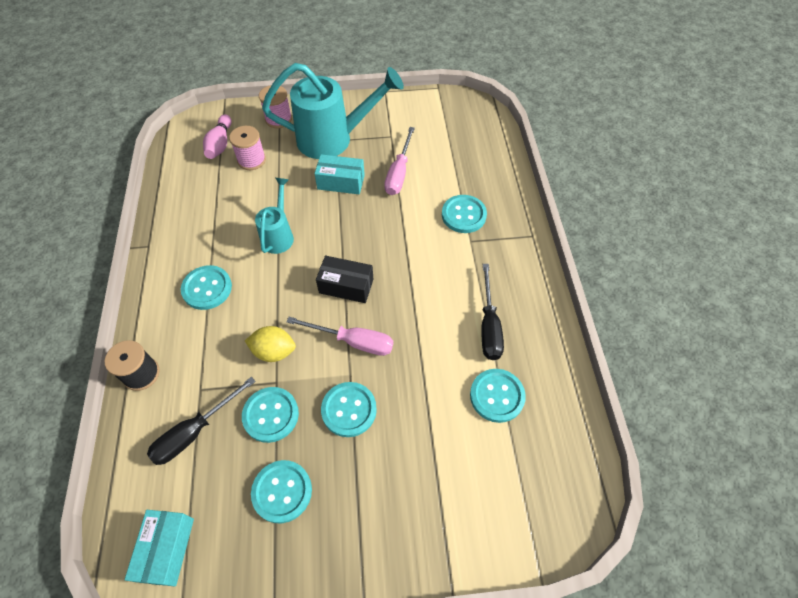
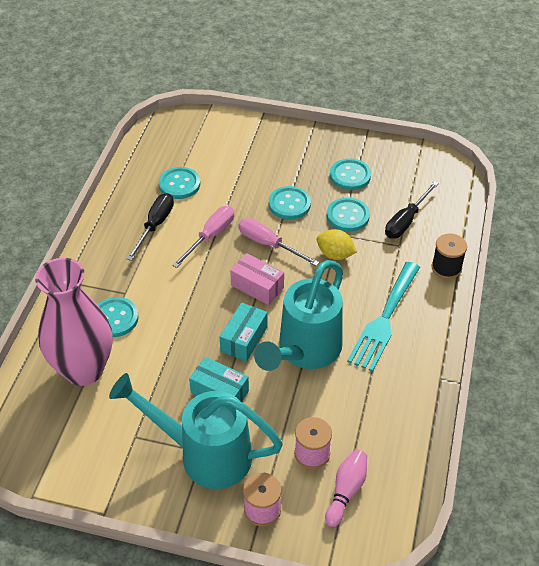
camera: 160 degrees left, 10 degrees down
turquoise box [124,510,194,587] -> turquoise box moved to [220,302,267,362]
black screwdriver [147,377,256,465] -> black screwdriver turned 150 degrees clockwise [385,181,439,238]
turquoise button [181,265,232,310] -> turquoise fork [347,262,420,372]
turquoise watering can [255,178,294,254] -> turquoise watering can [254,260,343,371], size x1.85
black box [316,256,373,303] -> pink box [230,253,284,305]
pink screwdriver [384,127,415,195] -> pink screwdriver moved to [172,206,234,268]
none -> pink vase [35,258,112,386]

